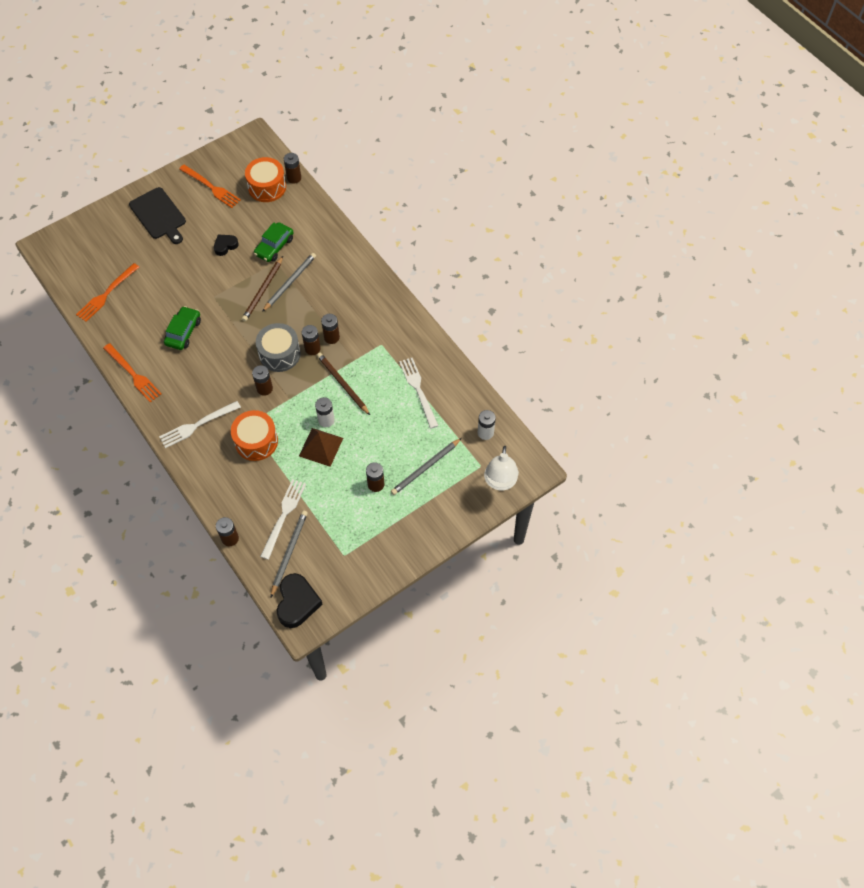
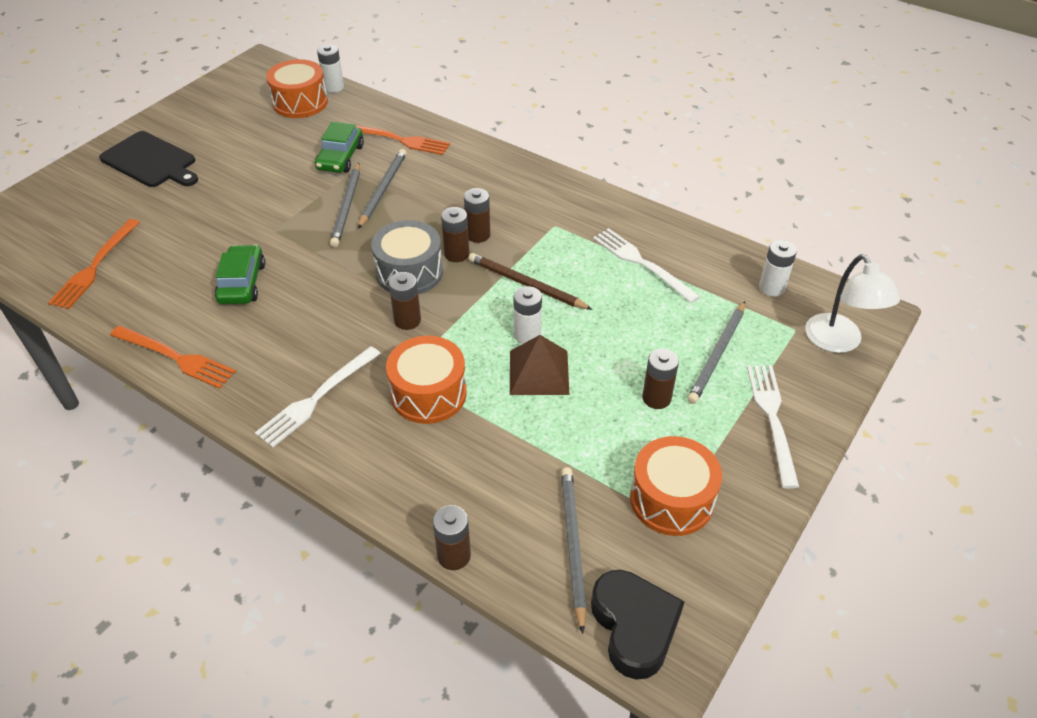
camera: 20 degrees left, 15 degrees down
orange fork [179,165,241,208] -> orange fork moved to [355,125,450,155]
black heart [214,235,238,256] -> none
brown pencil [242,256,283,321] -> grey pencil [330,163,360,247]
white fork [260,479,306,560] -> white fork moved to [747,365,799,489]
brown battery [284,153,301,184] -> white battery [317,45,344,93]
none -> orange drum [630,436,722,536]

